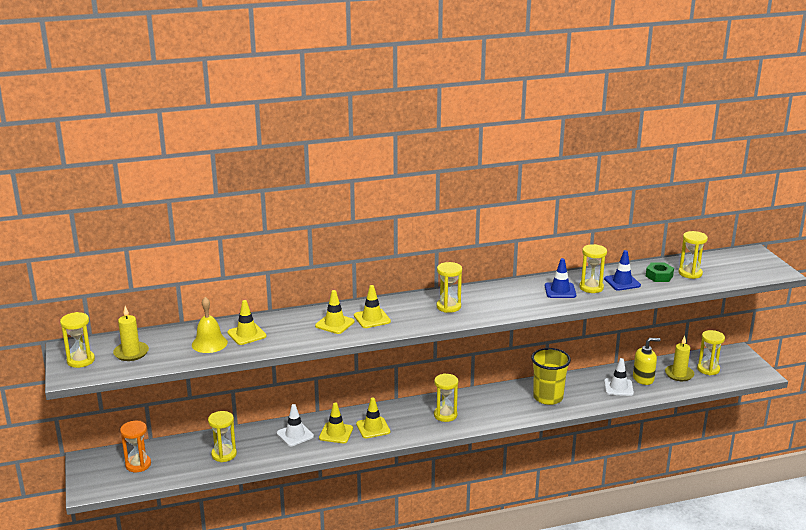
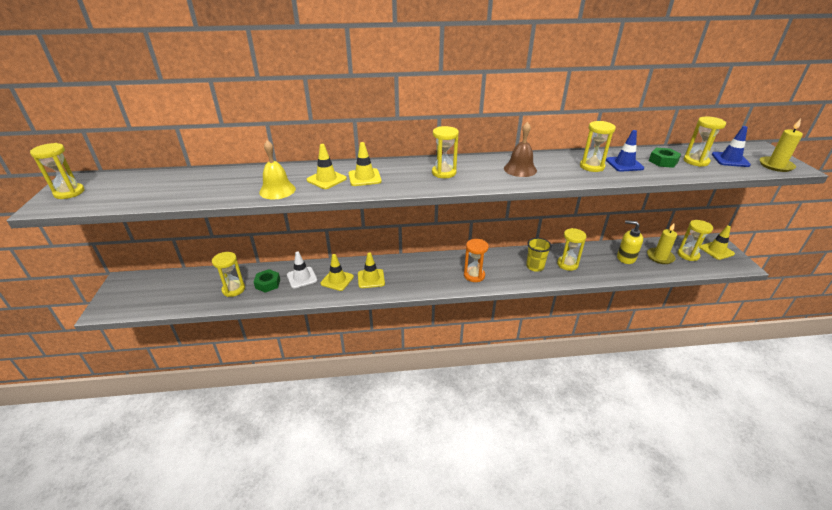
camera: 10 degrees right, 10 degrees up
yellow candle [113,306,149,361] -> yellow candle moved to [760,118,803,172]
orange hourglass [120,421,151,472] -> orange hourglass moved to [464,239,489,282]
yellow bell [192,297,228,353] -> yellow bell moved to [259,140,296,199]
yellow traffic cone [227,300,267,345] -> yellow traffic cone moved to [700,225,735,260]
yellow hourglass [434,373,458,422] -> yellow hourglass moved to [557,228,587,271]
yellow cup [531,348,571,405] -> yellow cup [526,238,552,272], size x0.66
blue traffic cone [545,258,576,298] -> blue traffic cone moved to [712,126,751,167]
white traffic cone [604,358,634,396] -> none
yellow soap dispenser [633,338,661,385] -> yellow soap dispenser turned 150 degrees counterclockwise [617,220,643,264]
none -> green nut [254,269,280,293]
none -> brown bell [504,121,537,177]

